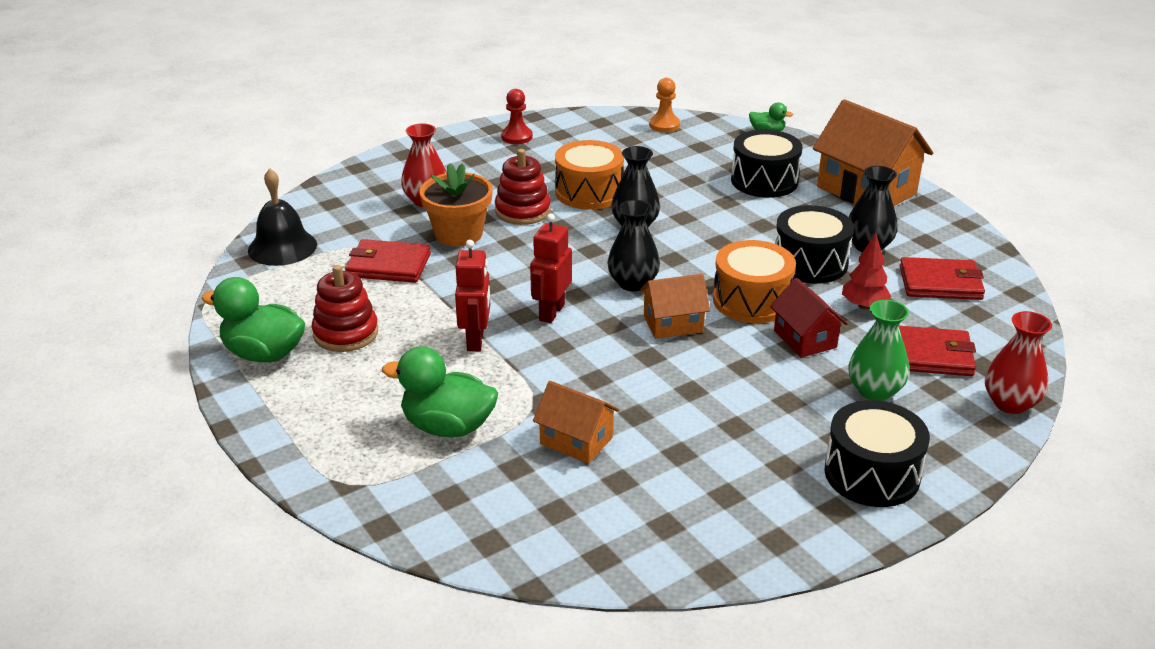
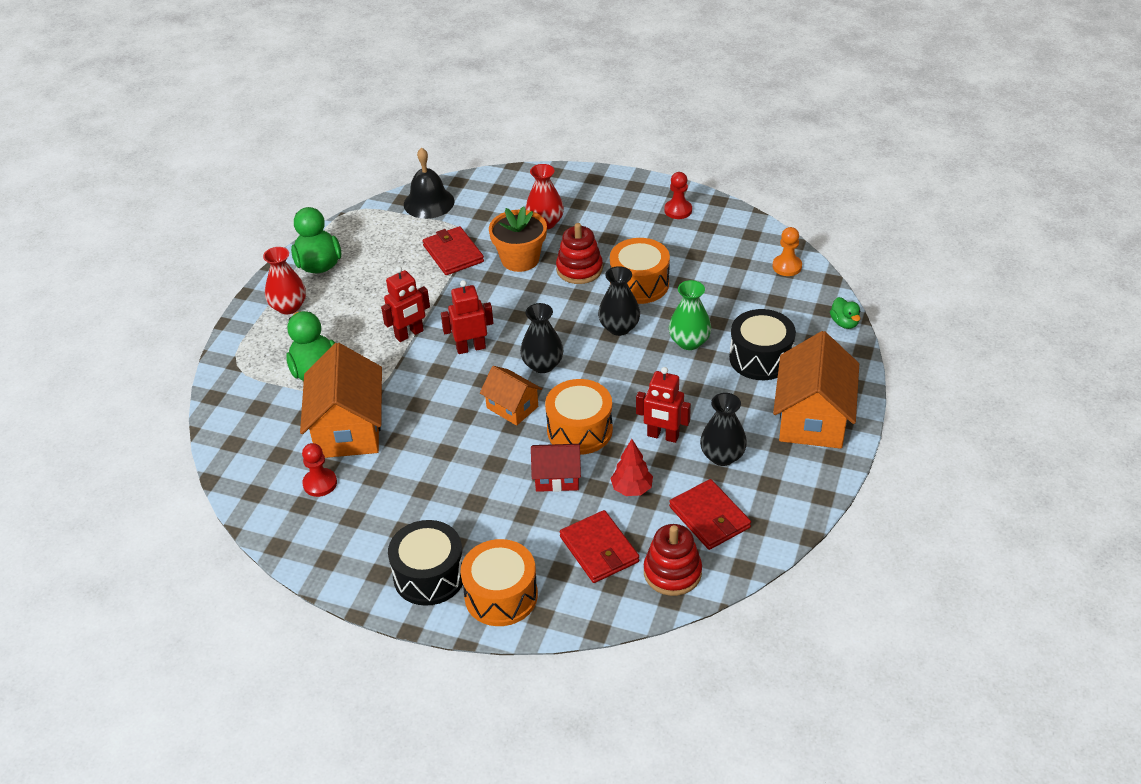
camera: 55 degrees right, 10 degrees up
red stacking toy [311,265,378,352] -> red stacking toy moved to [644,524,702,596]
orange house [533,381,620,464] -> orange house [300,343,382,458], size x1.80
red house [770,278,848,358] -> red house turned 60 degrees clockwise [531,444,581,492]
black drum [775,205,854,284] -> red robot [636,367,691,443]
green vase [848,300,910,401] -> green vase moved to [669,280,711,350]
red vase [985,311,1052,414] -> red vase moved to [263,247,306,314]
none -> red pawn [302,443,337,497]
none -> orange drum [461,539,538,626]

